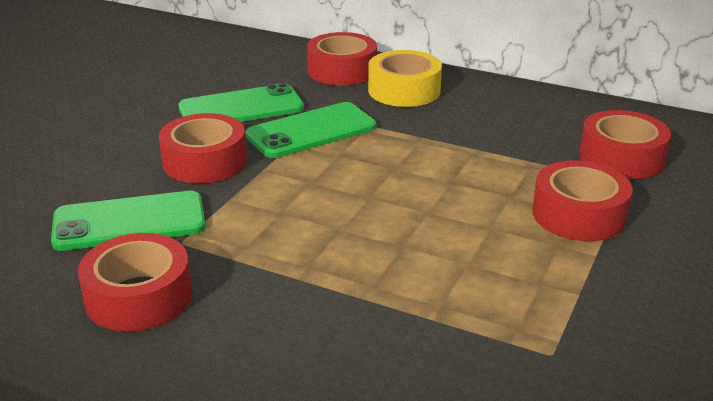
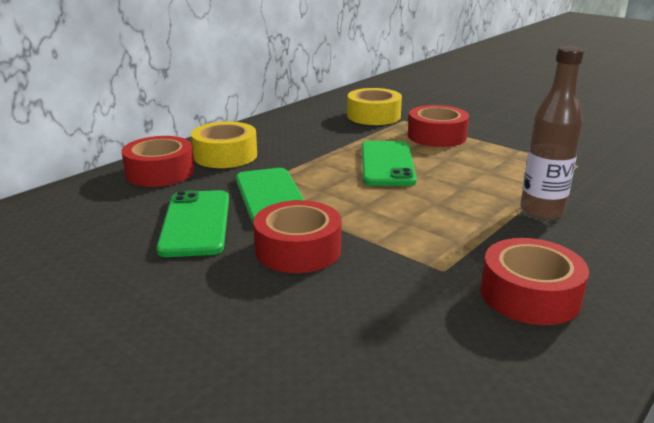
camera: 75 degrees left, 5 degrees down
green phone [51,191,205,251] -> green phone moved to [362,141,417,186]
red tape [579,110,671,179] -> yellow tape [347,88,402,125]
none -> brown bottle [520,46,584,219]

